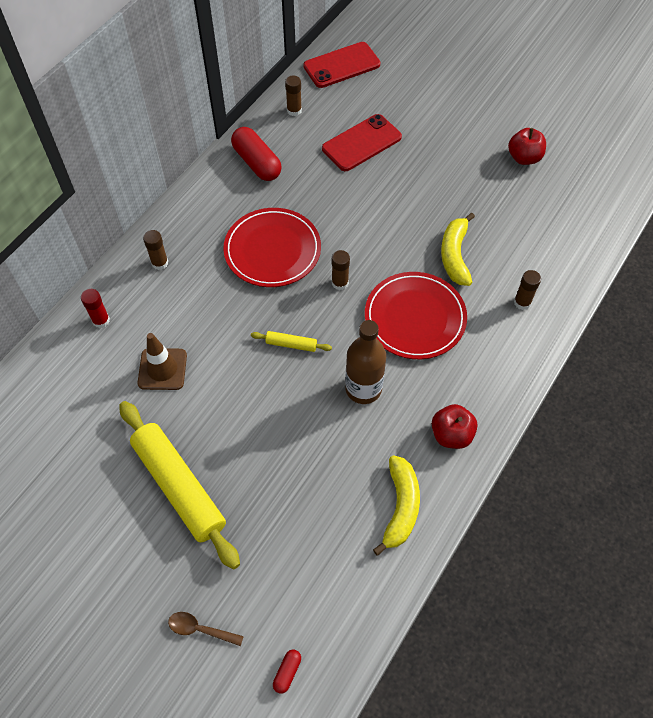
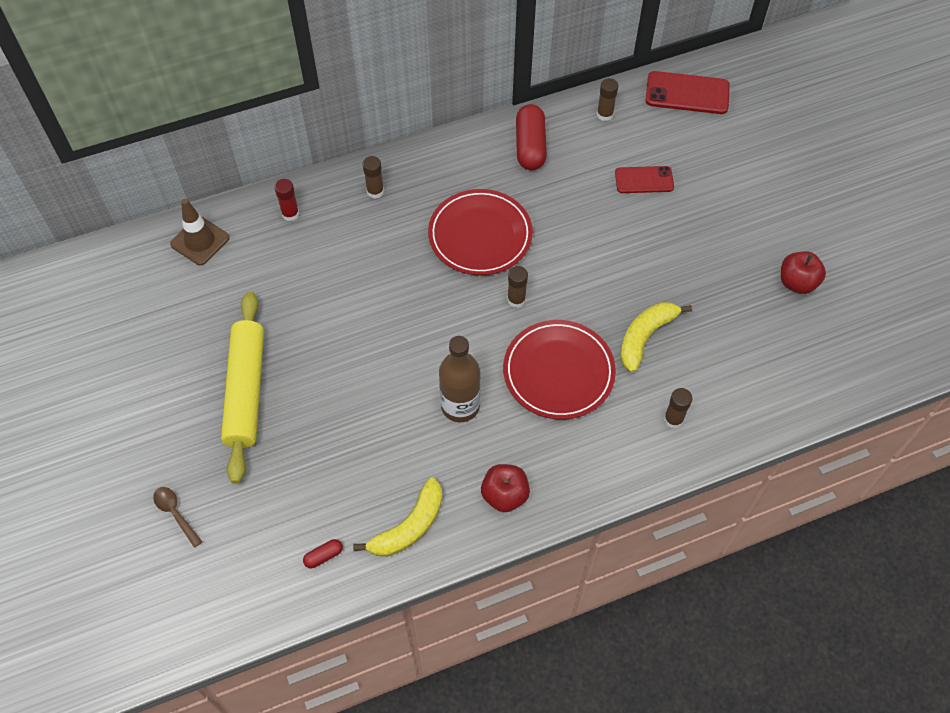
camera: 35 degrees right, 0 degrees up
brown traffic cone [137,333,187,390] -> brown traffic cone moved to [170,199,229,265]
yellow rolling pin [251,331,332,352] -> none
red capsule [273,650,301,694] -> red capsule moved to [303,539,343,568]
red phone [322,114,402,171] -> red phone [615,166,674,193], size x0.66

